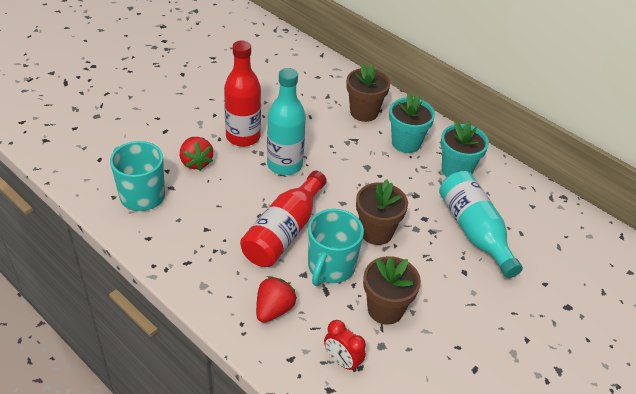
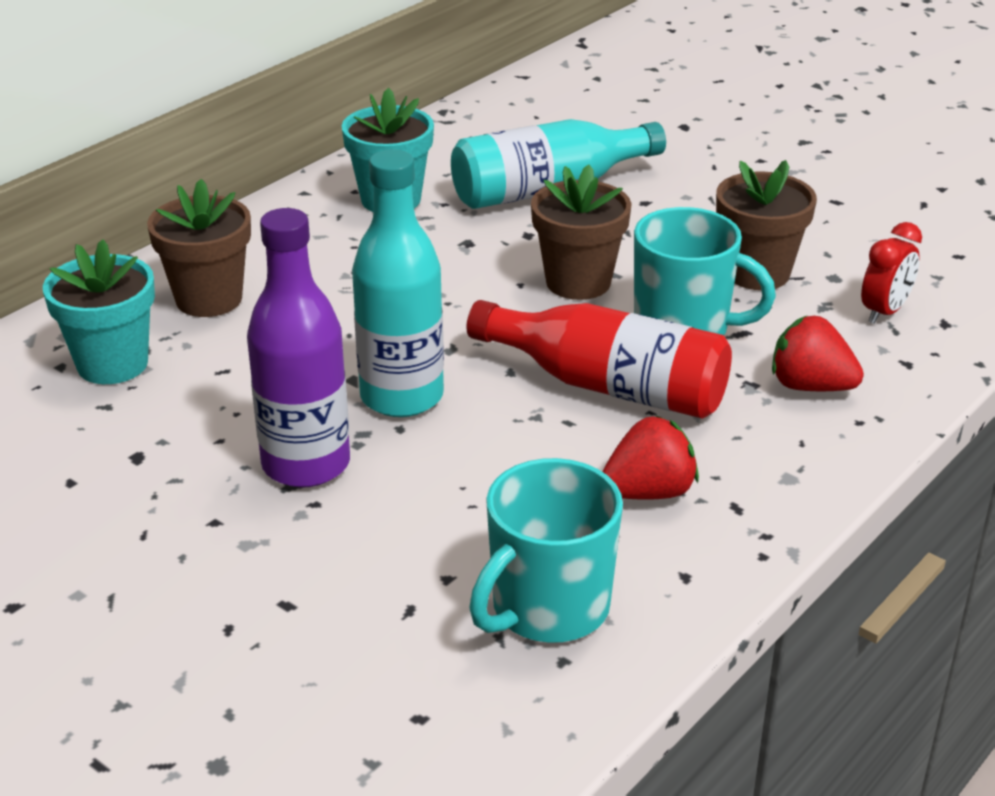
camera: 90 degrees left, 10 degrees down
red strawberry [180,137,213,170] -> red strawberry moved to [602,416,699,500]
red bottle [224,40,261,147] -> purple bottle [247,208,350,488]
turquoise flower pot [389,93,435,153] -> turquoise flower pot moved to [43,239,155,384]

